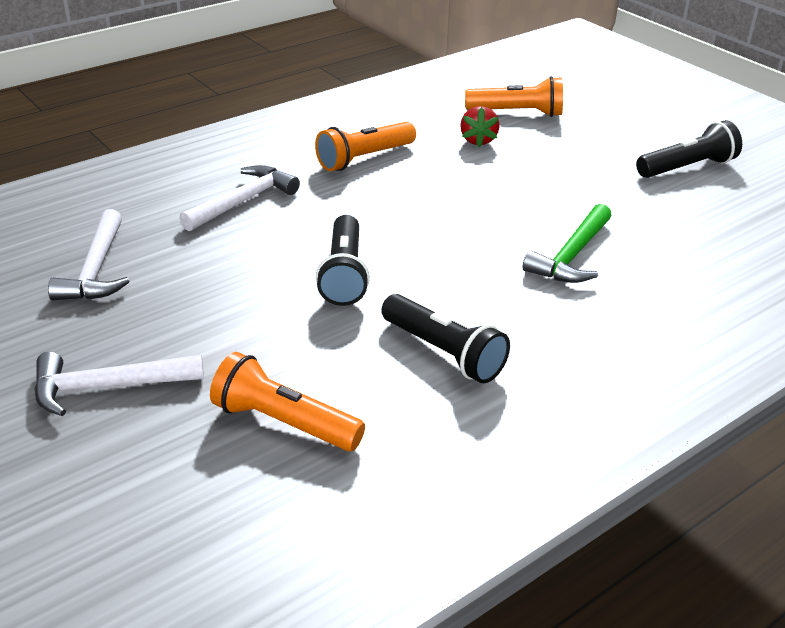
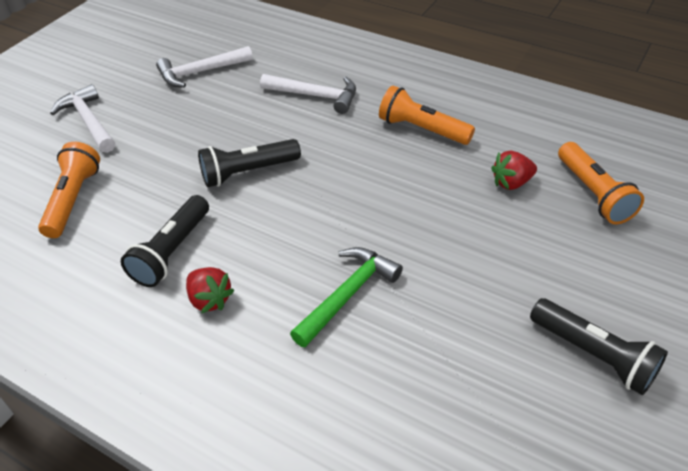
camera: 70 degrees right, 10 degrees up
green hammer [523,204,612,283] -> green hammer turned 120 degrees clockwise [290,247,403,347]
none -> red strawberry [186,267,235,313]

